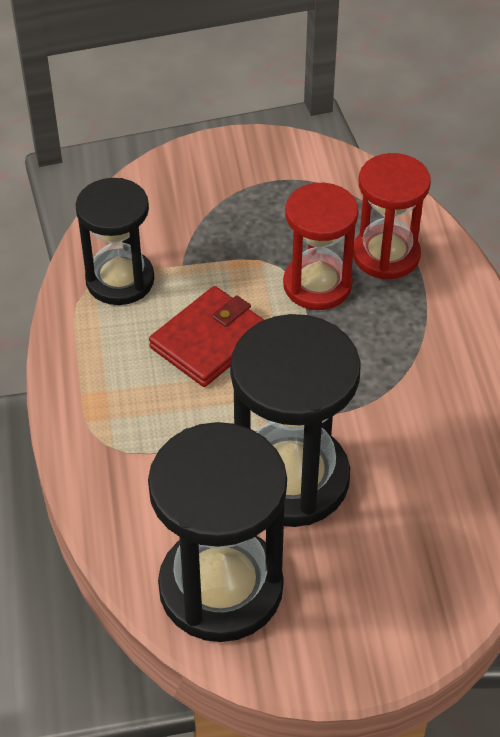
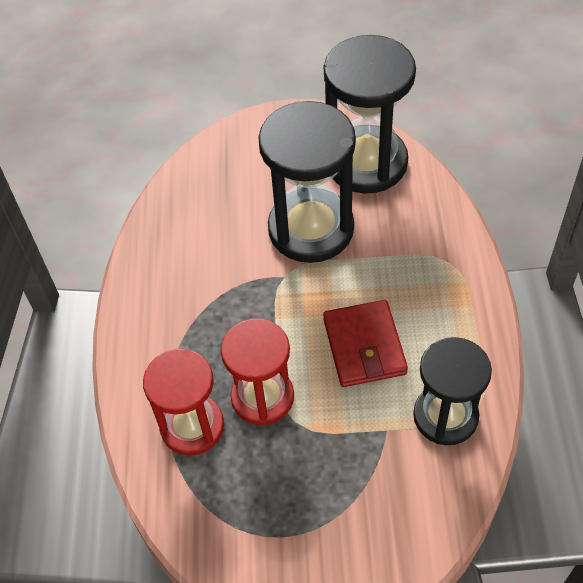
camera: 170 degrees left, 5 degrees up
red wallet [149,286,264,387] -> red wallet turned 60 degrees counterclockwise [323,300,408,387]

